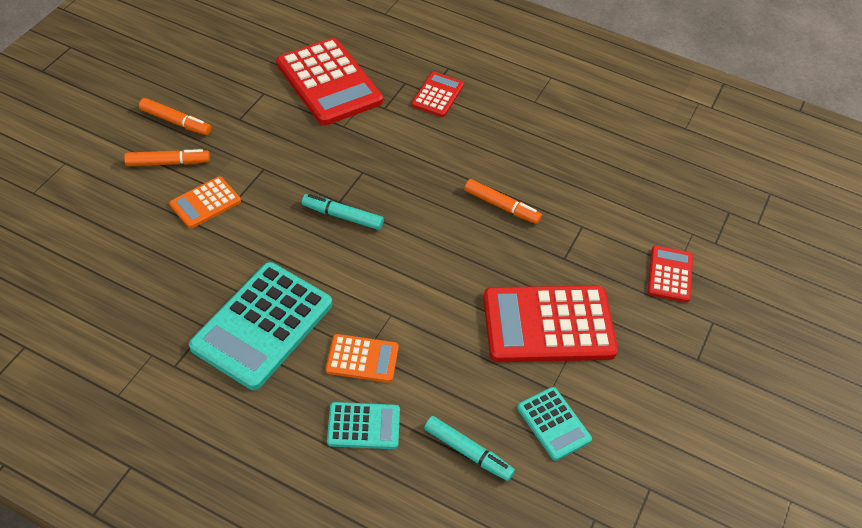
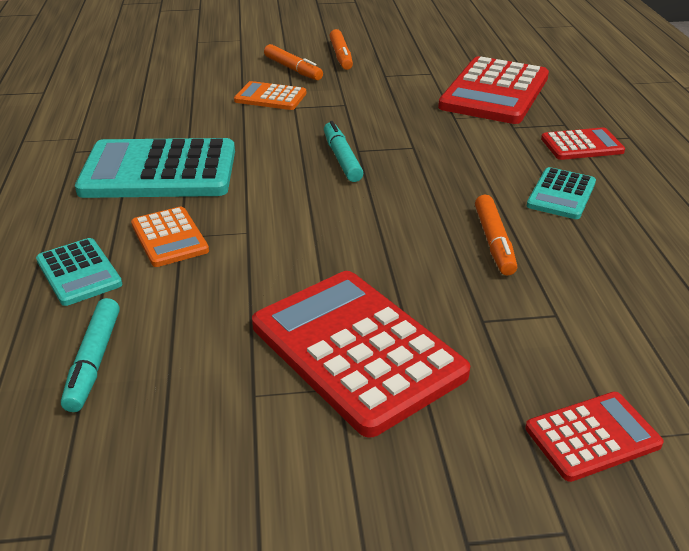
camera: 60 degrees right, 15 degrees down
turquoise calculator [517,387,592,461] -> turquoise calculator moved to [527,167,596,219]

